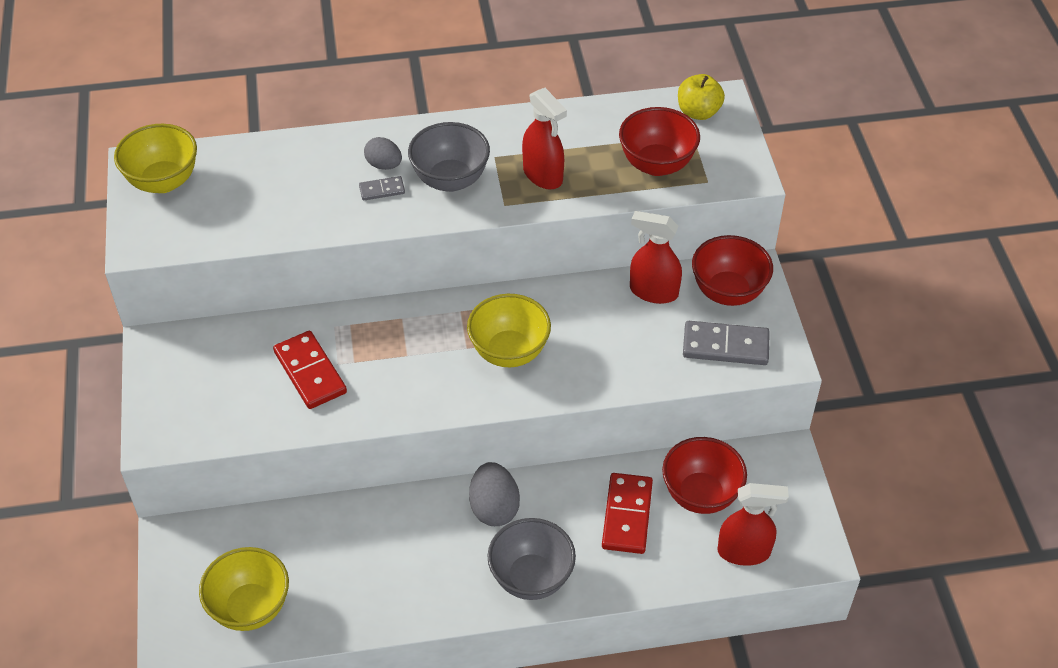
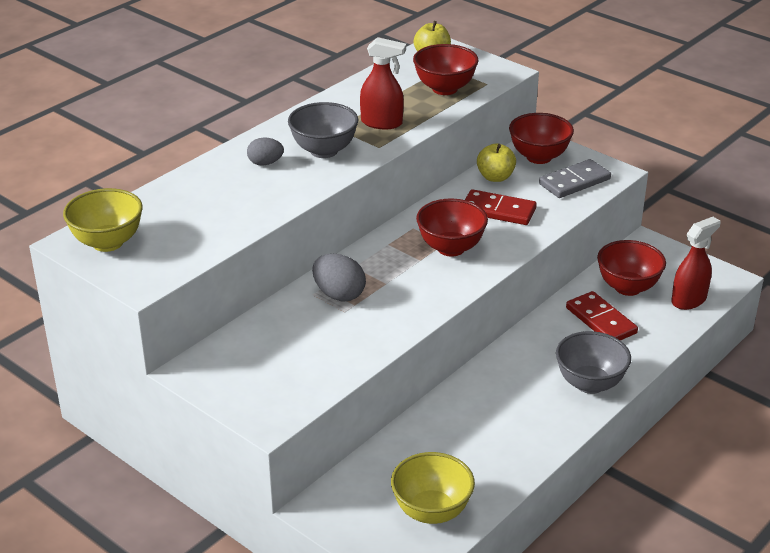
camera: 40 degrees left, 15 degrees down
red domino [273,331,347,409] -> red domino moved to [465,189,537,225]
grey domino [359,176,405,200] -> none
yellow bowl [467,294,551,367] -> red bowl [416,199,488,257]
grey egg [469,462,520,526] -> grey egg moved to [312,254,366,301]
red spray bottle [630,211,682,304] -> yellow apple [477,143,516,182]

